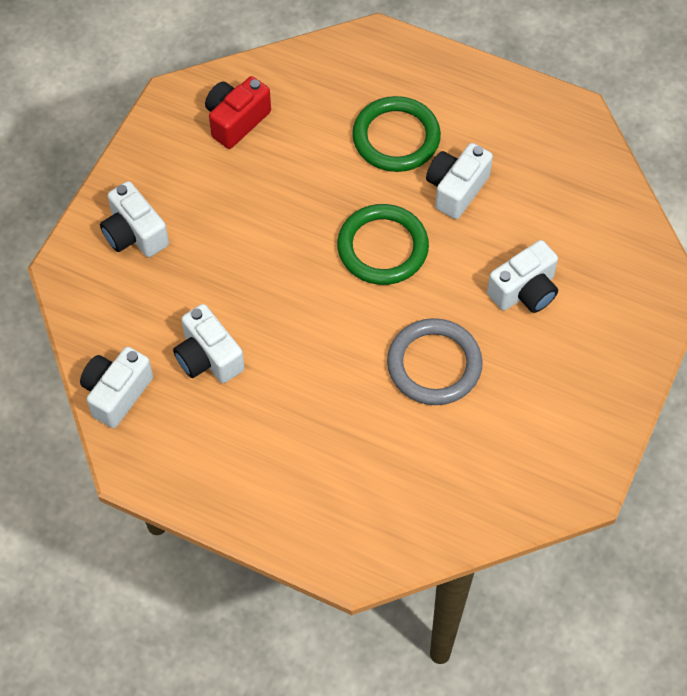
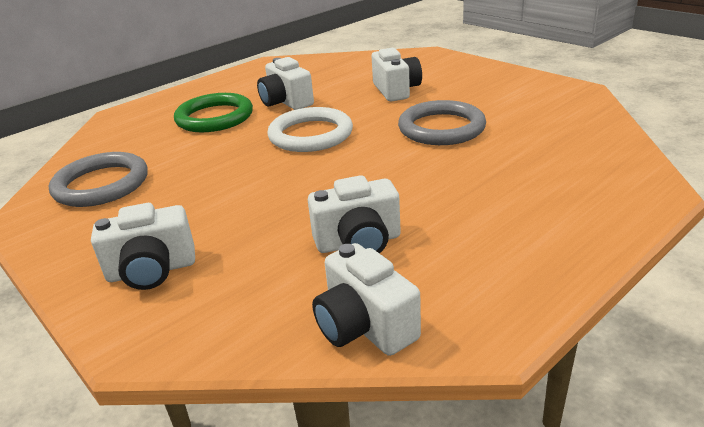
camera: 65 degrees left, 30 degrees down
red camera [205,76,271,149] -> grey ring [49,152,148,207]
green ring [337,204,429,285] -> white ring [267,107,353,152]

